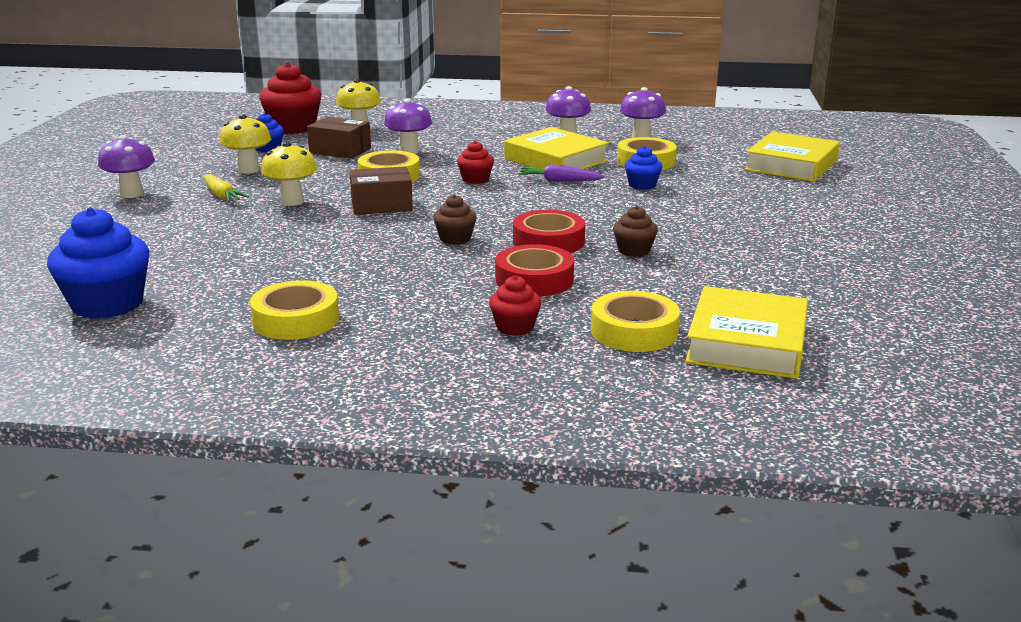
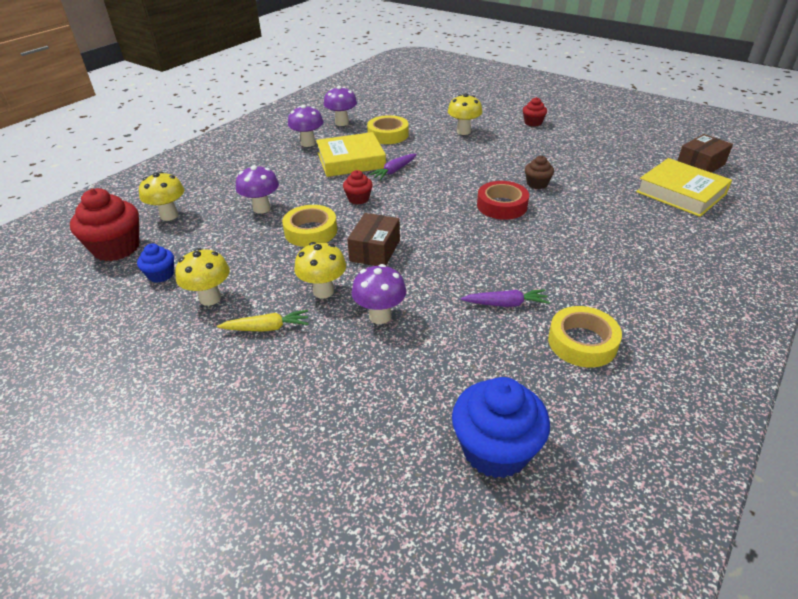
camera: 60 degrees left, 15 degrees up
purple mushroom [98,135,155,198] -> purple mushroom moved to [352,264,406,324]
brown box [307,117,371,159] -> brown box moved to [677,134,733,173]
brown cupcake [433,195,477,245] -> none
red cupcake [489,276,541,336] -> red cupcake moved to [523,97,547,127]
red tape [495,244,574,296] -> none
yellow tape [591,291,680,352] -> none
blue cupcake [625,146,662,190] -> none
yellow book [745,131,840,182] -> none
none -> yellow mushroom [448,93,483,135]
none -> purple carrot [461,289,550,307]

